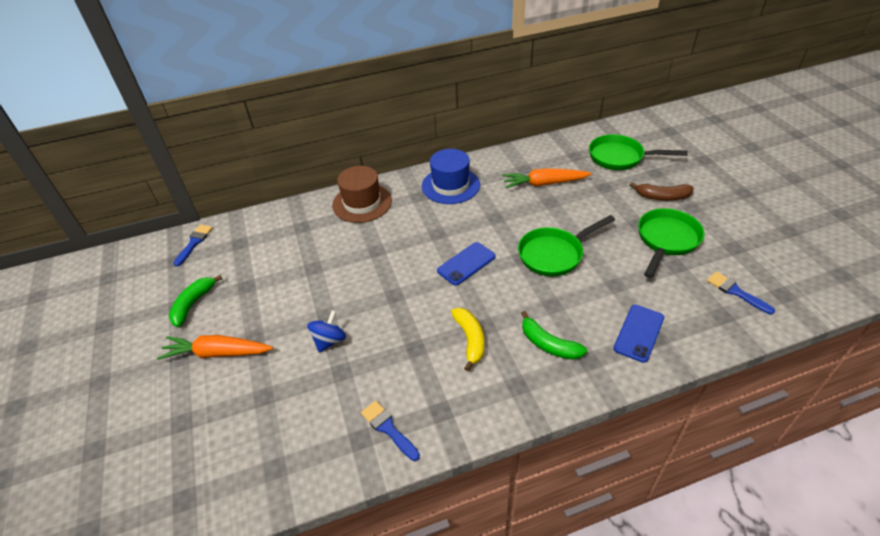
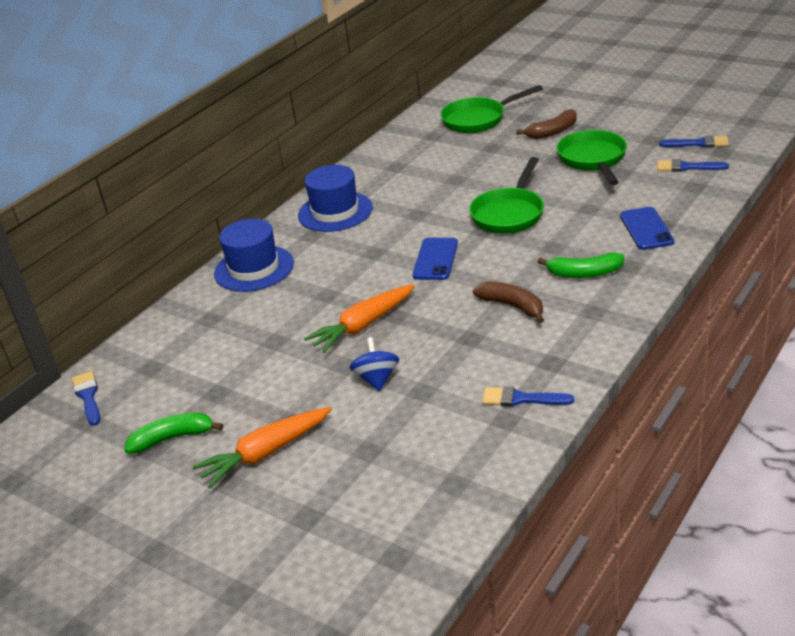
camera: 35 degrees left, 10 degrees down
green banana [169,275,222,327] -> green banana turned 90 degrees clockwise [124,413,223,454]
brown hat [332,166,392,223] -> blue hat [214,219,294,292]
yellow banana [451,308,484,371] -> brown banana [473,282,544,323]
orange carrot [502,168,591,188] -> orange carrot moved to [304,284,415,353]
none -> blue brush [659,135,729,148]

